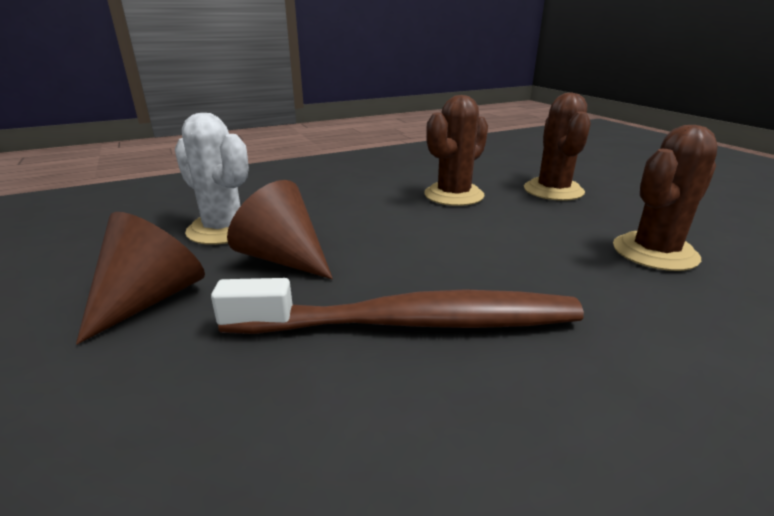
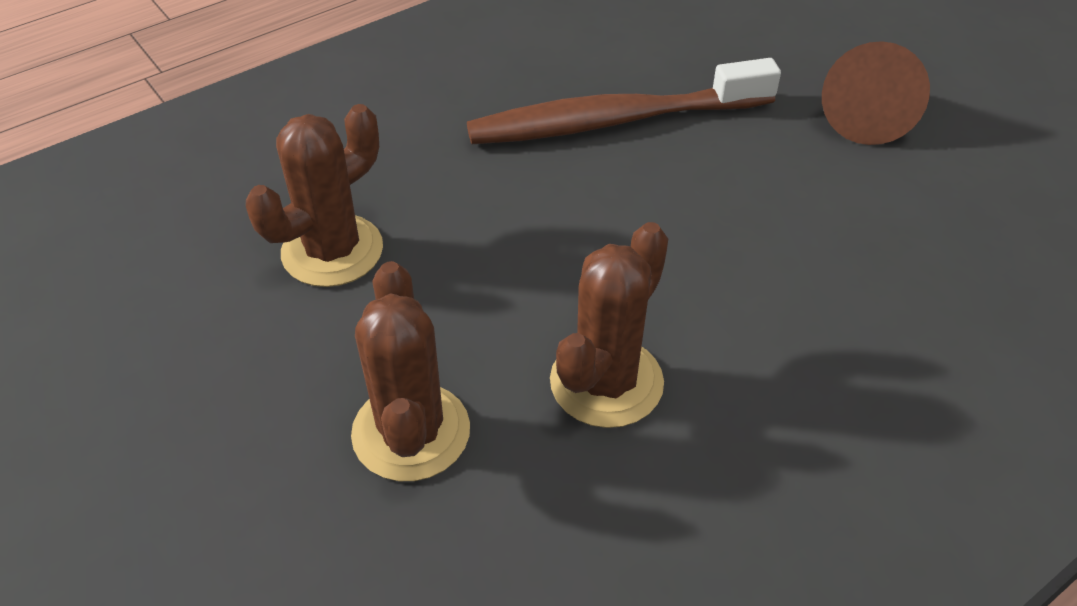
camera: 170 degrees right, 20 degrees up
white cactus [175,113,249,245] -> none
brown cone [227,180,333,279] -> none

